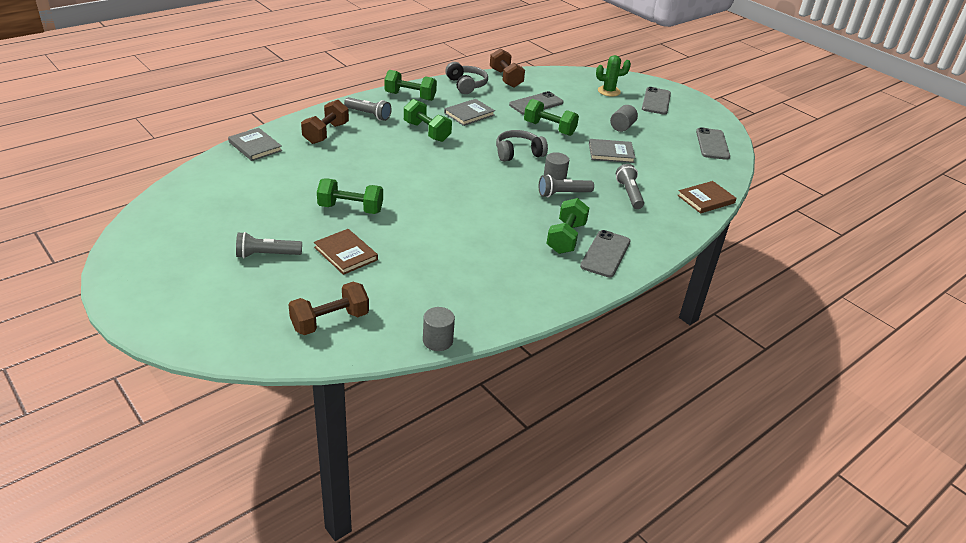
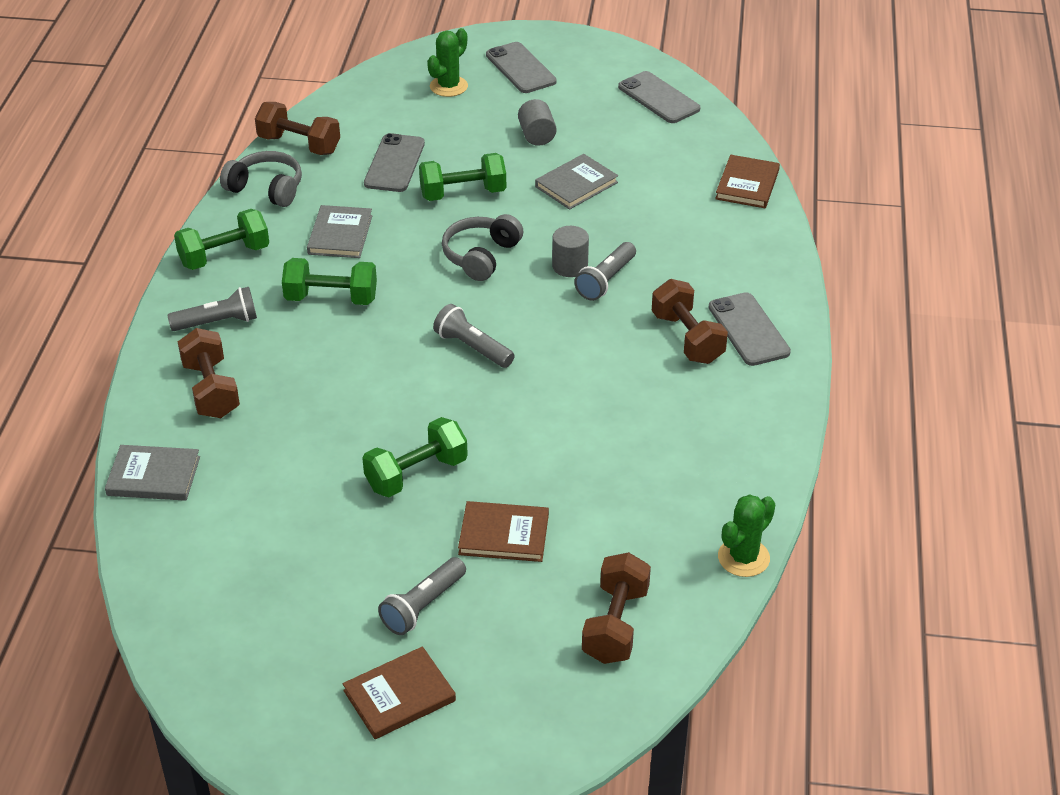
camera: 40 degrees left, 5 degrees up
grey cylinder [423,307,455,351] -> green cactus [718,494,776,577]
green dumbbell [546,198,589,254] -> brown dumbbell [652,279,728,364]
grey flashlight [616,164,644,209] -> grey flashlight moved to [433,304,515,368]
none -> brown book [343,646,456,739]

